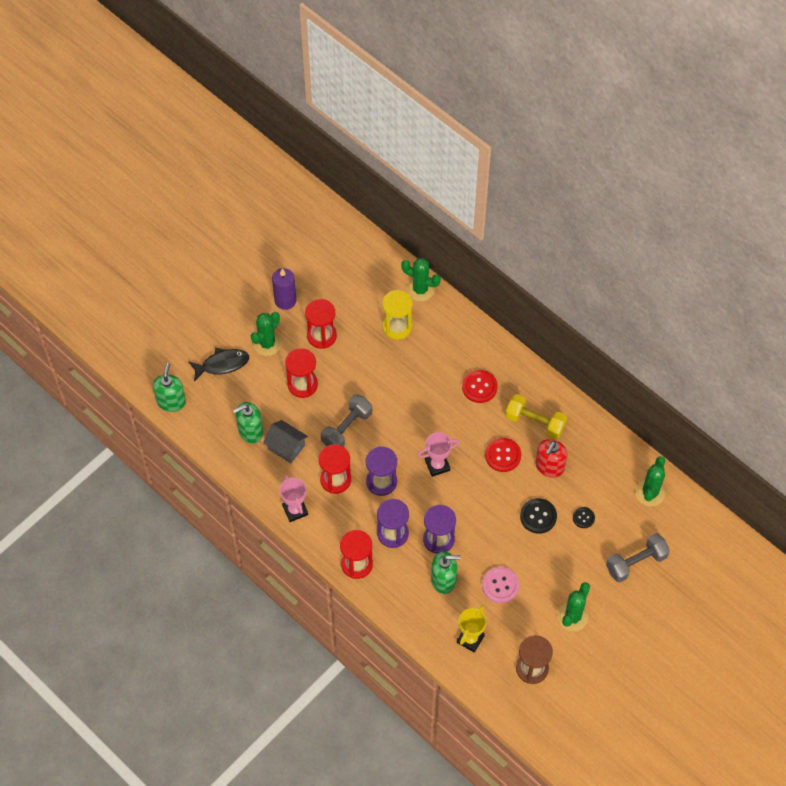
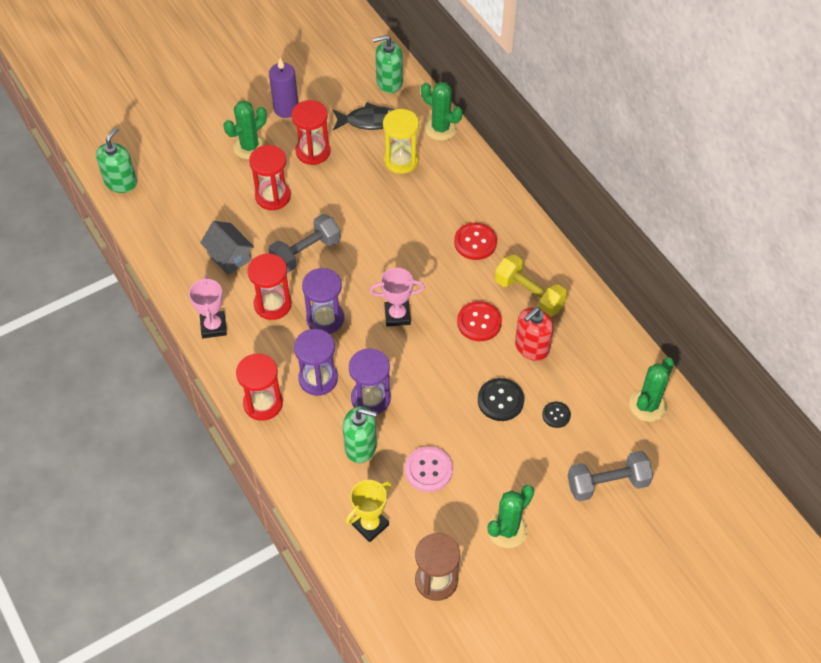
camera: 15 degrees right, 5 degrees down
black fish [188,348,249,381] -> black fish moved to [333,103,394,130]
green soap dispenser [233,402,263,443] -> green soap dispenser moved to [373,35,403,93]

